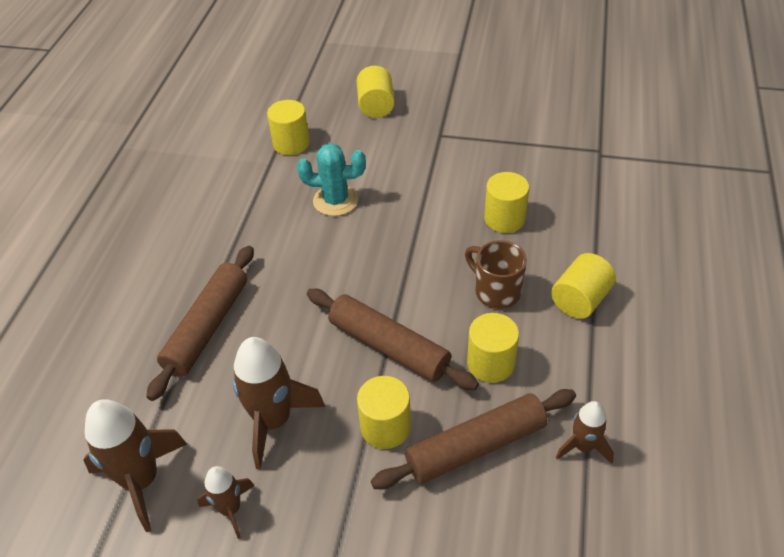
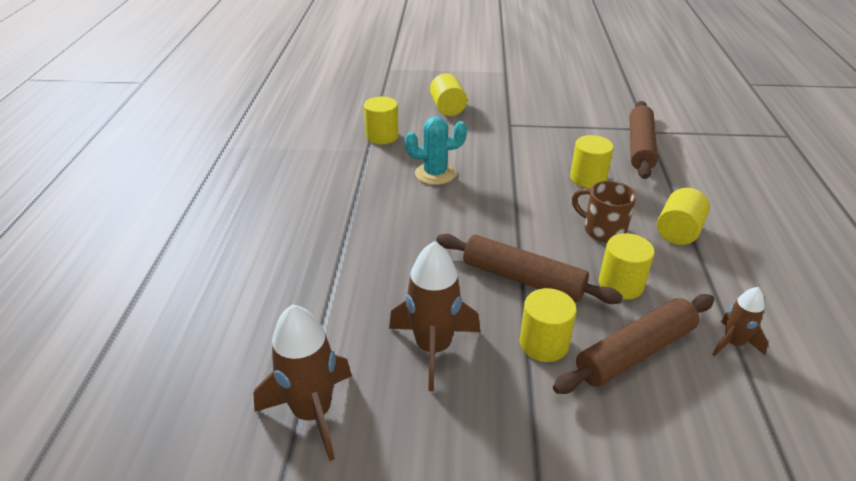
camera: 10 degrees left, 10 degrees down
brown rolling pin [147,246,254,401] -> brown rolling pin moved to [630,101,658,179]
brown rocket [197,466,254,539] -> none

